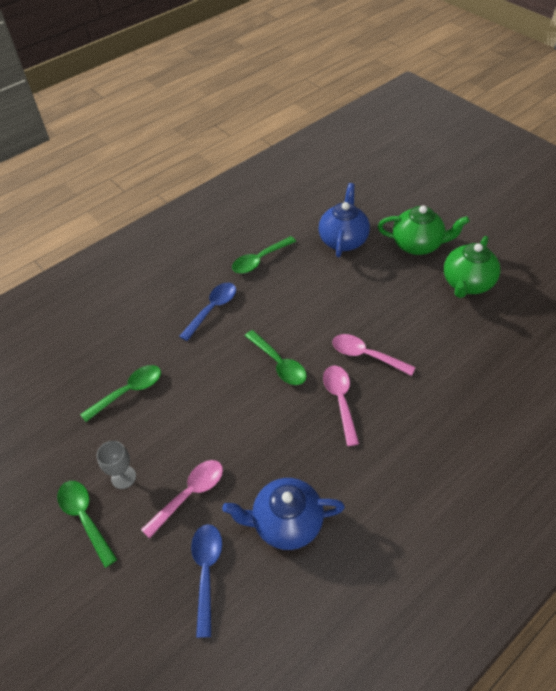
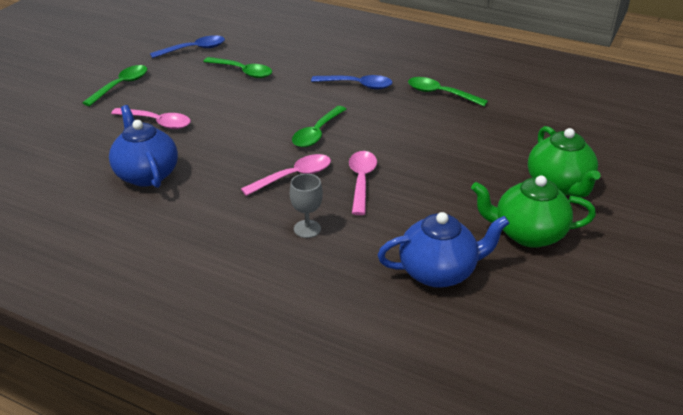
camera: 65 degrees right, 15 degrees down
grey goblet [97,441,136,489] -> grey goblet moved to [290,174,323,238]
blue spoon [191,524,222,638] -> blue spoon moved to [150,35,225,58]
blue teapot [319,183,370,257] -> blue teapot moved to [378,212,509,288]

